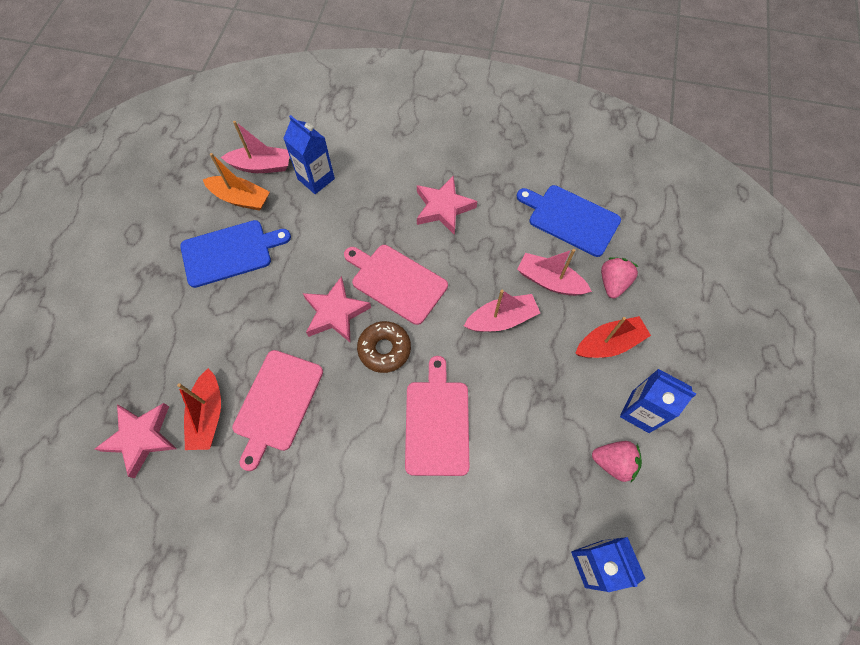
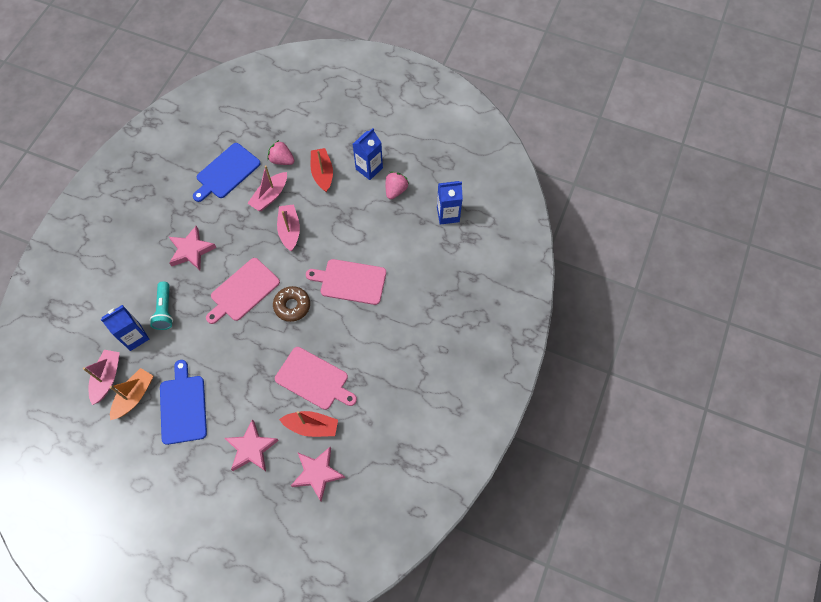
camera: 80 degrees left, 0 degrees up
pink star [303,276,371,342] -> pink star moved to [225,419,279,471]
none -> turquoise flashlight [150,281,173,330]

